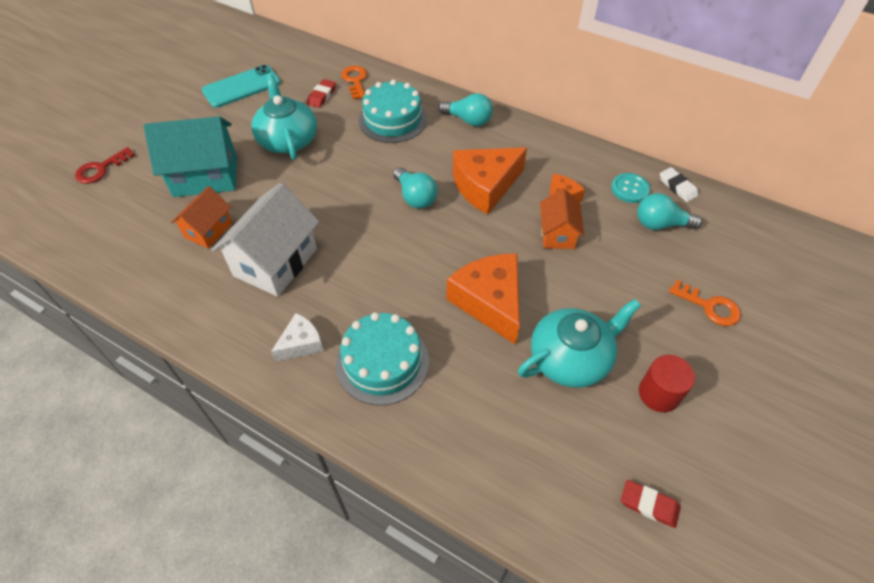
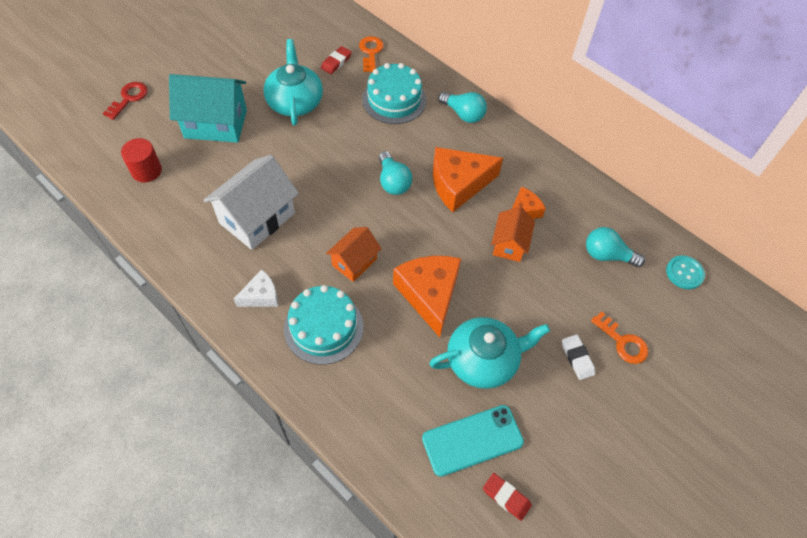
camera: 10 degrees right, 5 degrees up
red key [75,147,135,184] -> red key turned 150 degrees clockwise [103,82,148,120]
orange house [171,186,232,249] -> orange house moved to [326,227,382,282]
turquoise phone [202,65,281,108] -> turquoise phone moved to [422,405,524,477]
turquoise button [611,173,650,203] -> turquoise button moved to [666,255,705,289]
red cylinder [639,355,695,412] -> red cylinder moved to [121,138,162,183]
white eraser [660,167,699,202] -> white eraser moved to [562,334,595,380]

